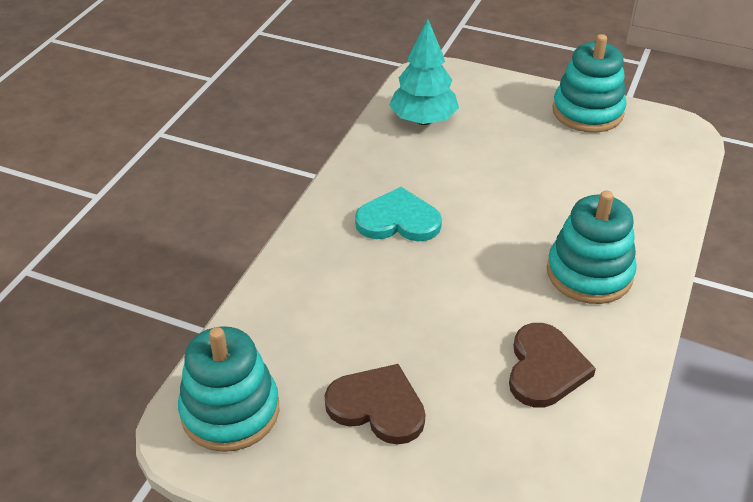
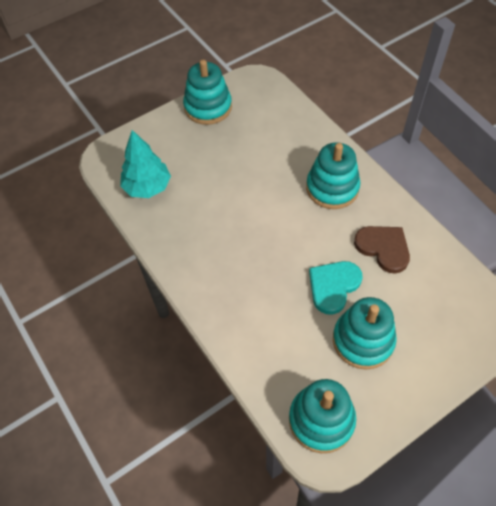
camera: 55 degrees left, 15 degrees up
brown heart [325,364,426,445] -> turquoise stacking toy [333,297,397,370]
turquoise heart [355,187,442,241] -> turquoise heart moved to [309,261,363,315]

